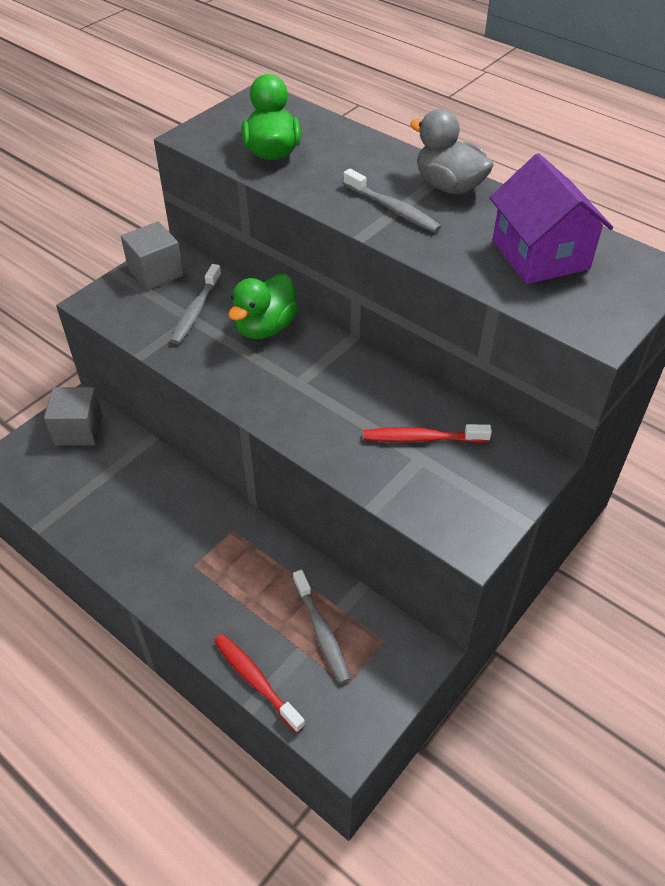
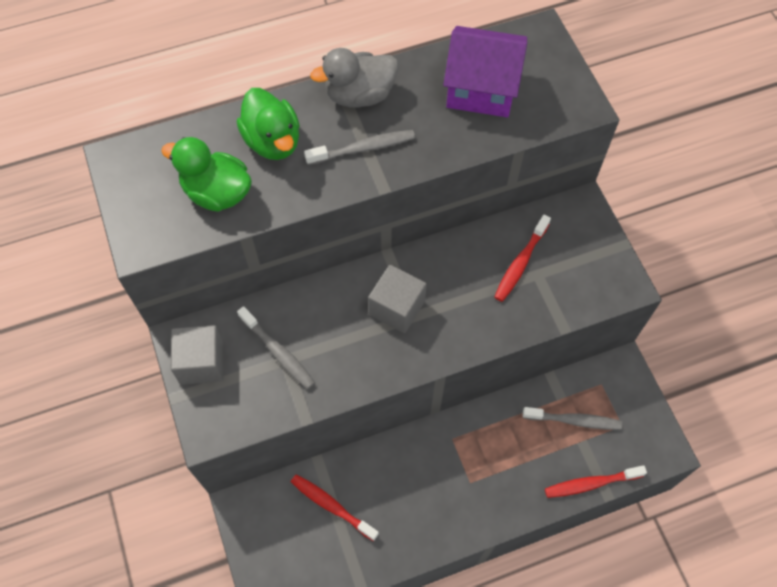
camera: 60 degrees left, 15 degrees up
grey cube [44,387,103,445] -> grey cube moved to [368,265,427,333]
green duck [229,274,299,339] -> green duck moved to [237,88,300,160]
none -> red toothbrush [291,475,379,541]

